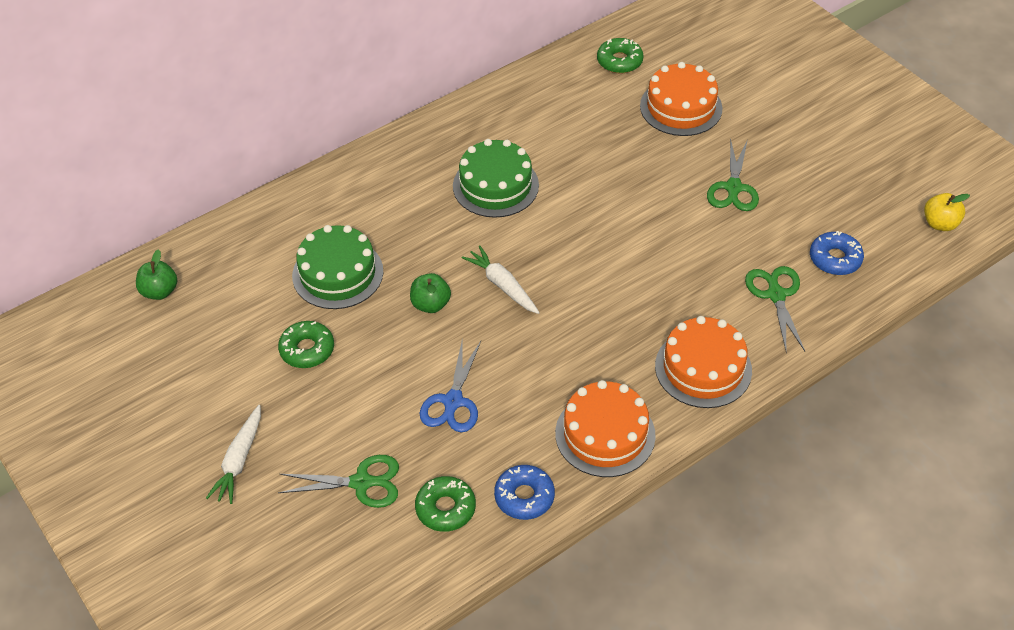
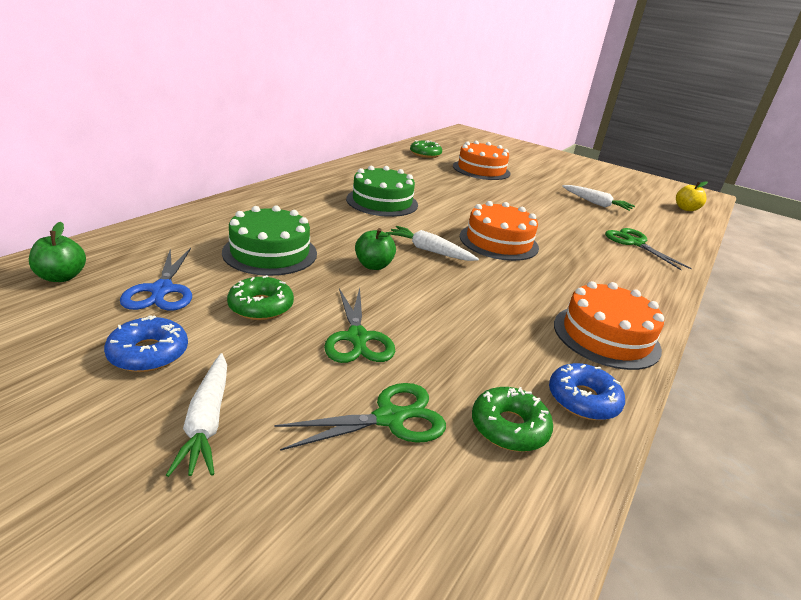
camera: 25 degrees left, 20 degrees down
blue scissors [419,338,481,432] -> blue scissors moved to [120,248,192,311]
orange cake [655,316,752,408] -> orange cake moved to [460,201,539,261]
green scissors [707,137,759,211] -> green scissors moved to [324,288,395,363]
blue donut [810,231,864,275] -> blue donut moved to [104,315,188,372]
none -> white carrot [562,185,635,211]

